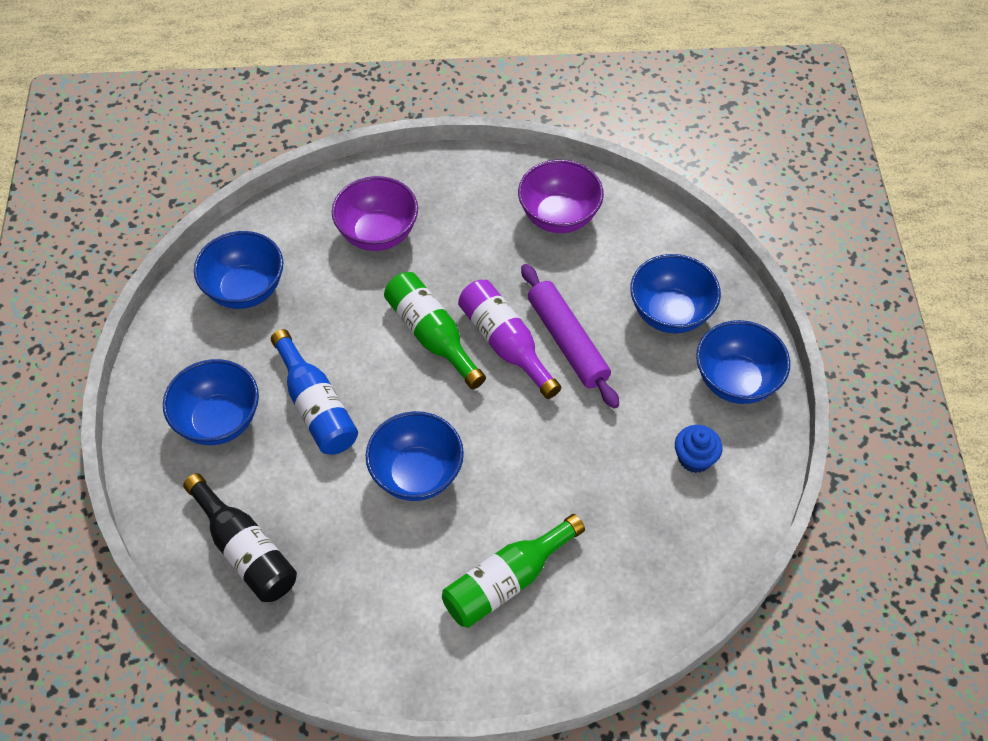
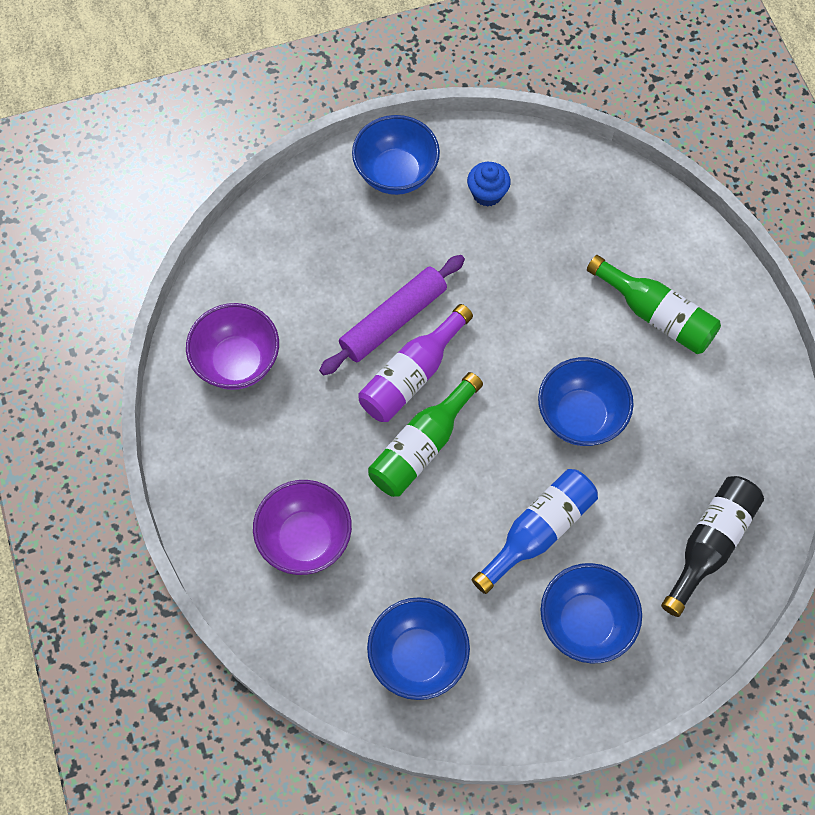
camera: 105 degrees left, 10 degrees up
blue bowl [630,254,721,334] -> none

